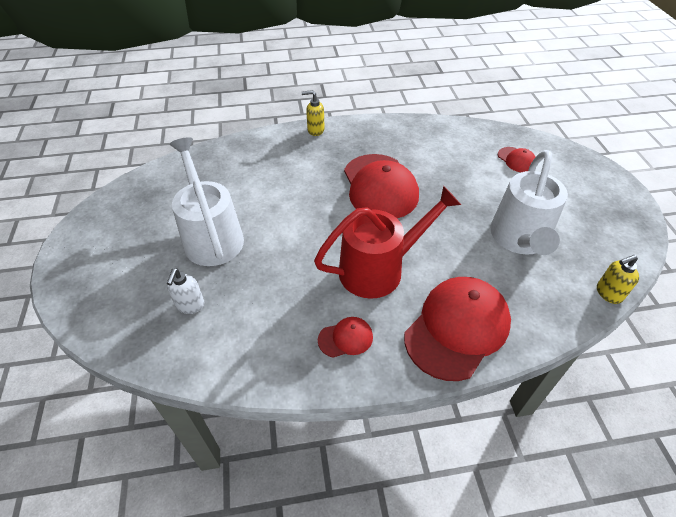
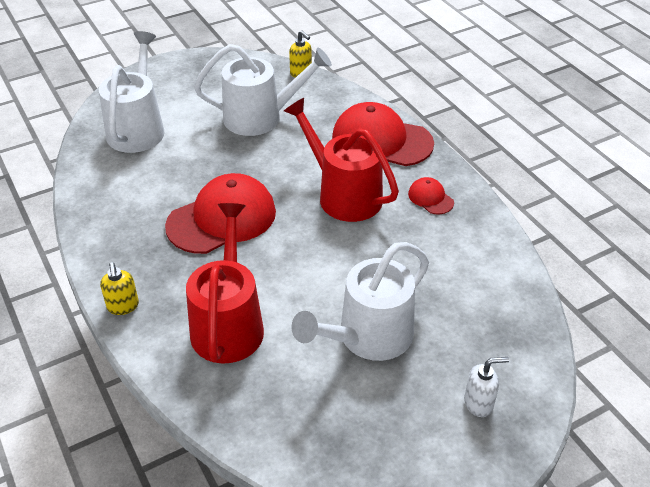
camera: 110 degrees left, 5 degrees down
white soap dispenser [167,268,204,314] -> white soap dispenser moved to [464,357,509,417]
red cap [498,147,535,172] -> white watering can [99,31,165,153]
none -> red watering can [186,203,264,364]

